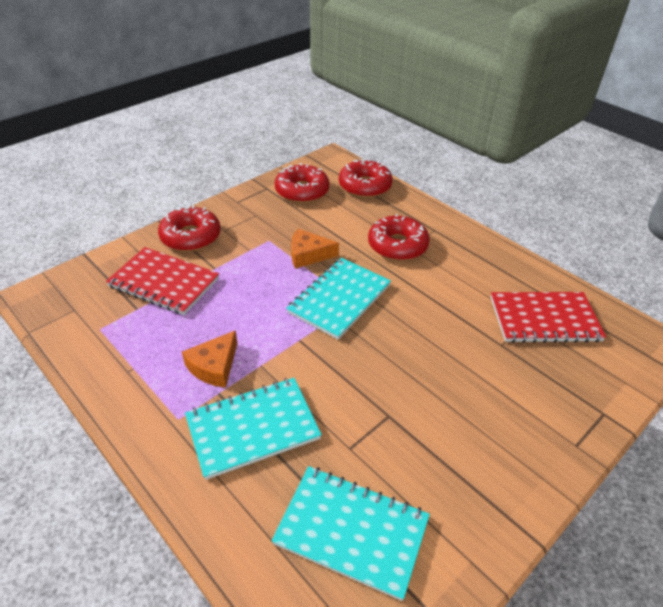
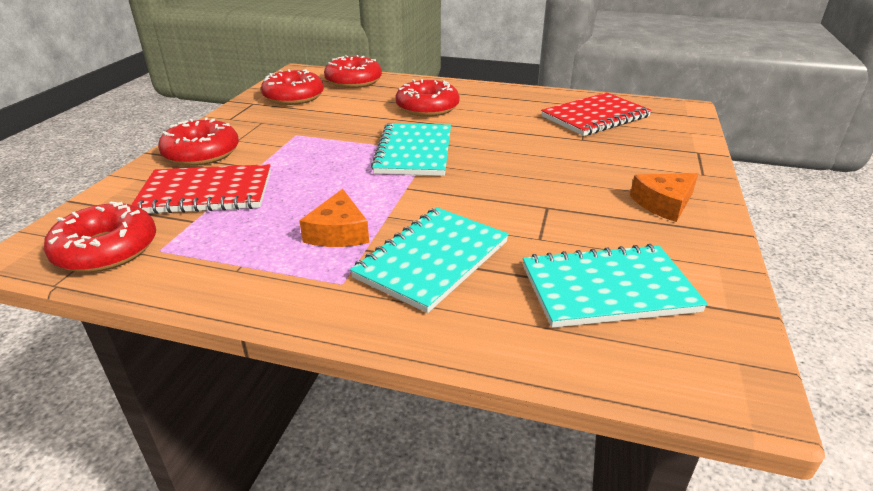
camera: 30 degrees left, 10 degrees down
orange cheese [291,229,339,269] -> orange cheese moved to [630,173,698,222]
none -> red donut [44,202,156,273]

